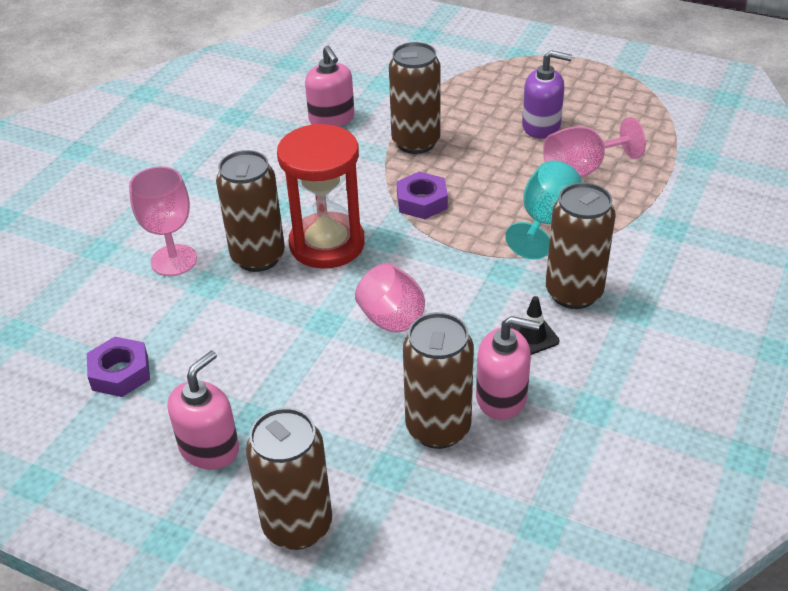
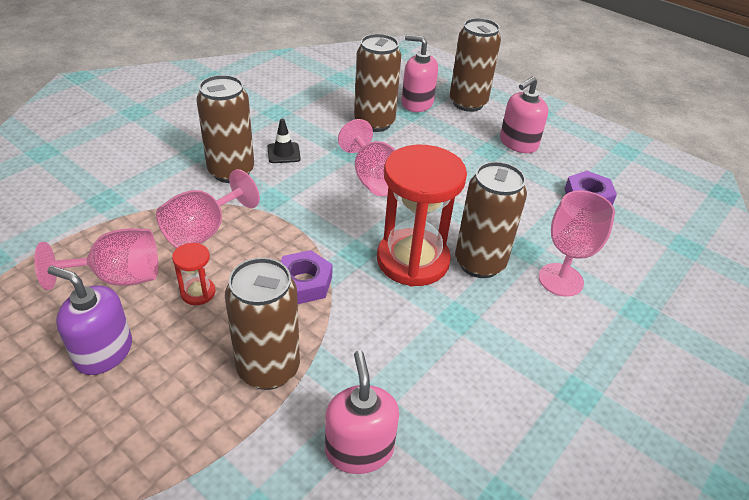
camera: 170 degrees left, 0 degrees up
pink soap dispenser [476,316,540,420] -> pink soap dispenser moved to [402,35,438,112]
turquoise goblet [505,161,582,259] -> pink goblet [156,169,260,249]
none -> red hourglass [172,243,216,305]

